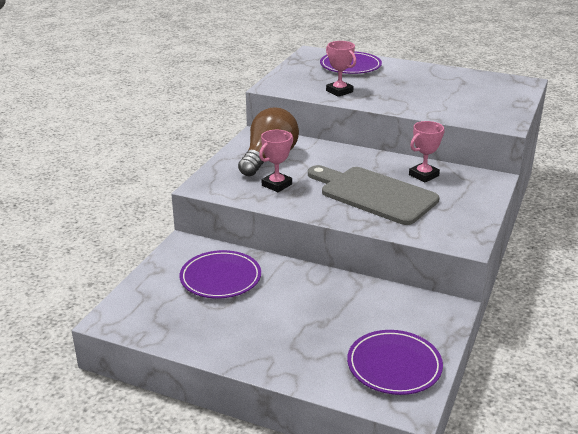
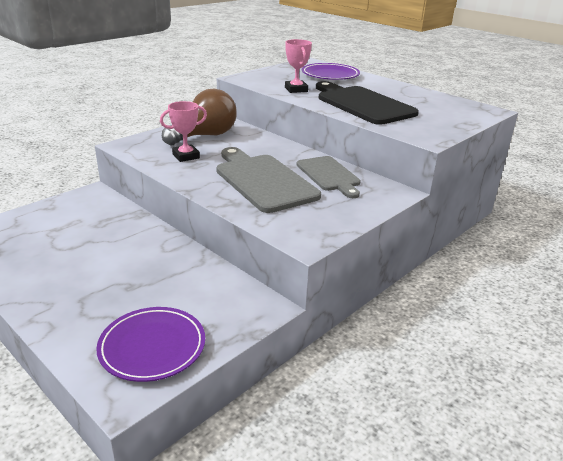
camera: 20 degrees right, 0 degrees up
purple plate [180,250,261,299] -> none
pink trophy [409,121,444,182] -> grey cutting board [296,156,361,198]
none -> black cutting board [316,81,419,125]

